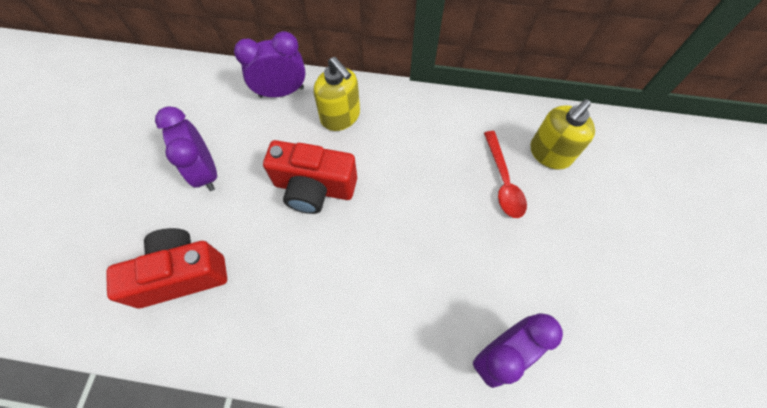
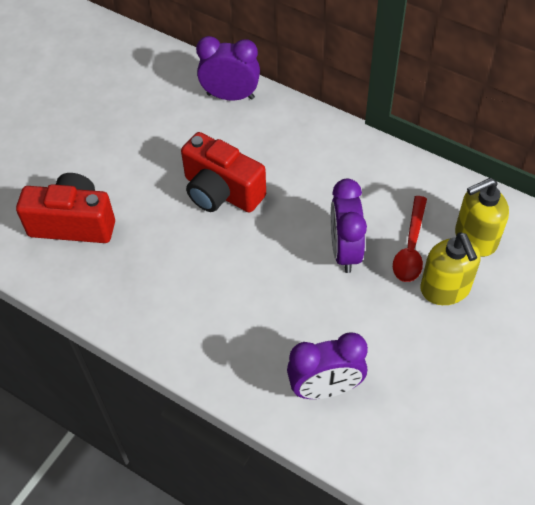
camera: 25 degrees right, 10 degrees down
purple clock [155,106,217,191] -> purple clock moved to [331,179,367,273]
yellow soap dispenser [314,57,360,131] -> yellow soap dispenser moved to [420,232,480,305]

